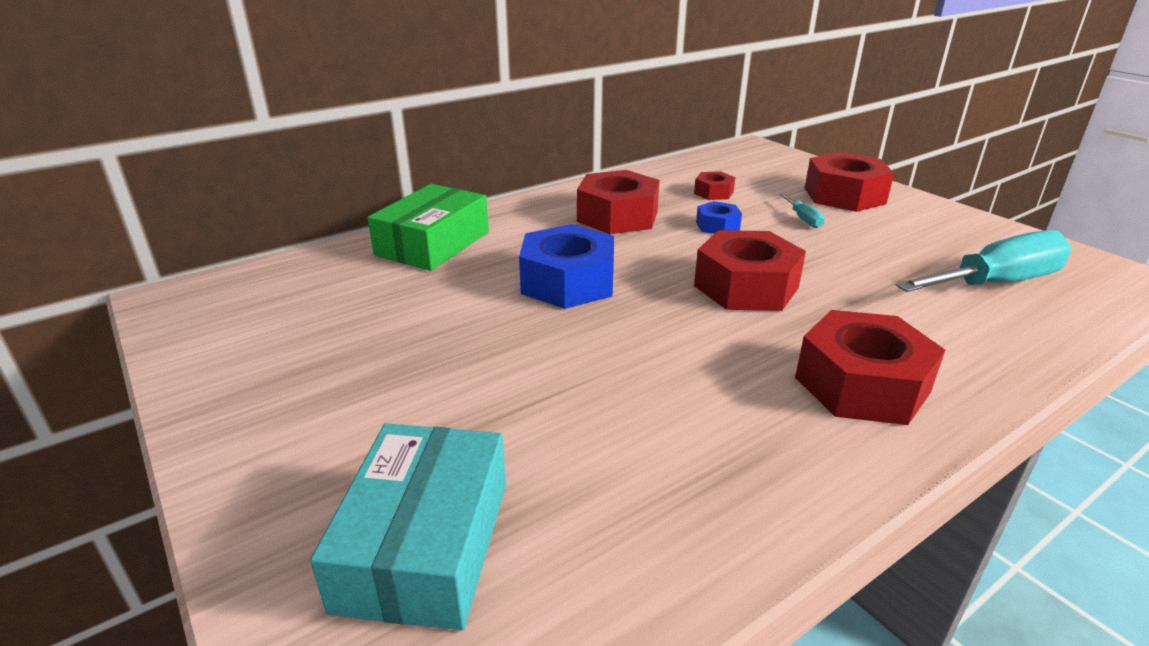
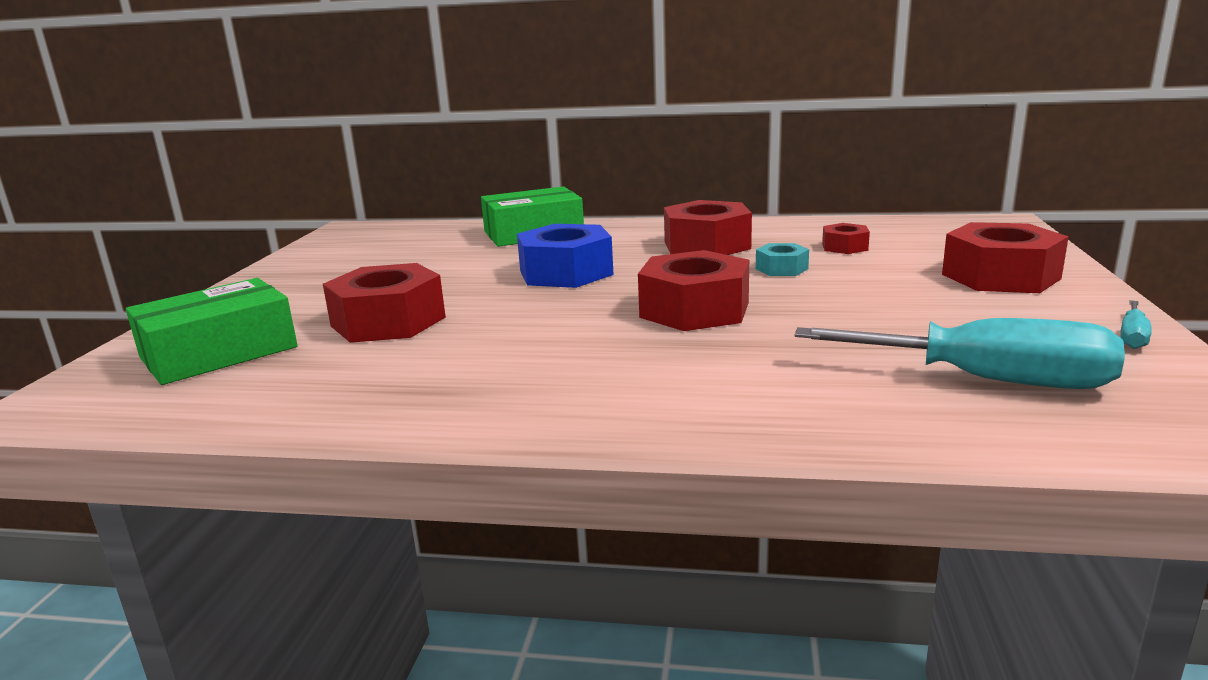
camera: 45 degrees right, 10 degrees down
turquoise box [310,423,506,631] -> green box [126,278,298,385]
blue nut [696,201,742,234] -> turquoise nut [756,243,809,276]
turquoise screwdriver [780,194,825,228] -> turquoise screwdriver moved to [1120,300,1152,349]
red nut [795,310,945,425] -> red nut moved to [323,263,446,343]

